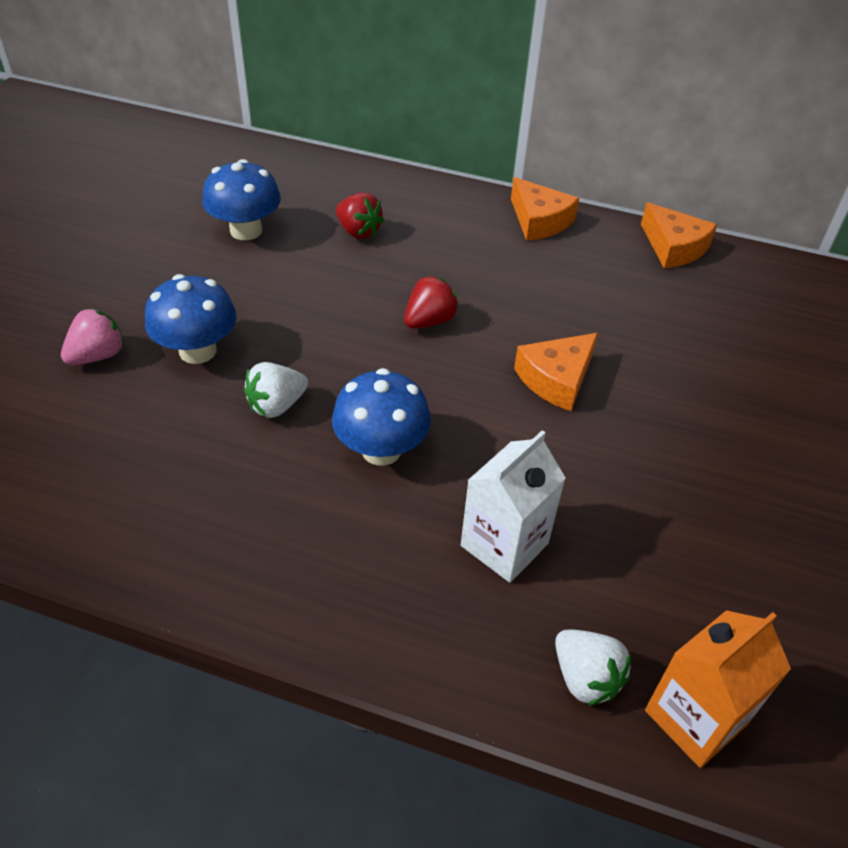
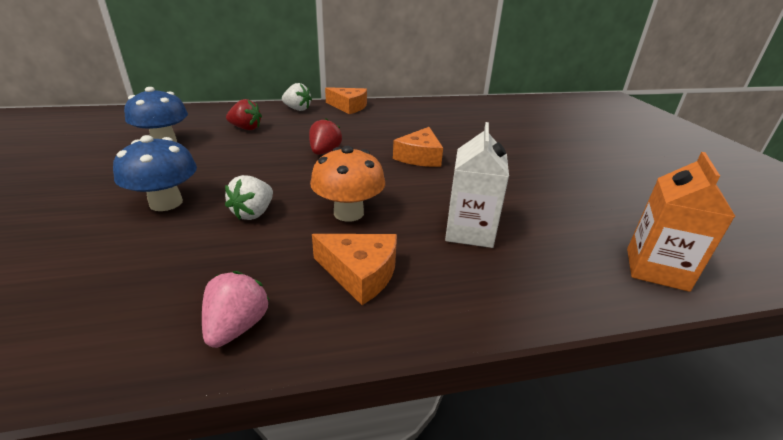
camera: 30 degrees left, 15 degrees down
pink strawberry [61,308,125,365] -> pink strawberry moved to [202,271,269,348]
blue mushroom [332,368,431,466] -> orange mushroom [310,146,385,222]
white strawberry [555,629,631,706] -> white strawberry moved to [282,83,312,111]
orange cheese [641,202,717,268] -> orange cheese moved to [312,234,397,305]

